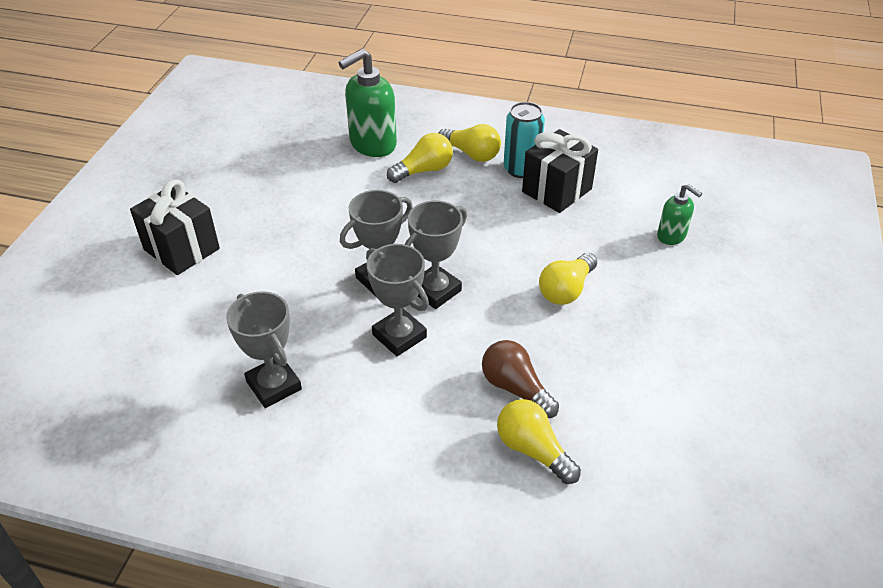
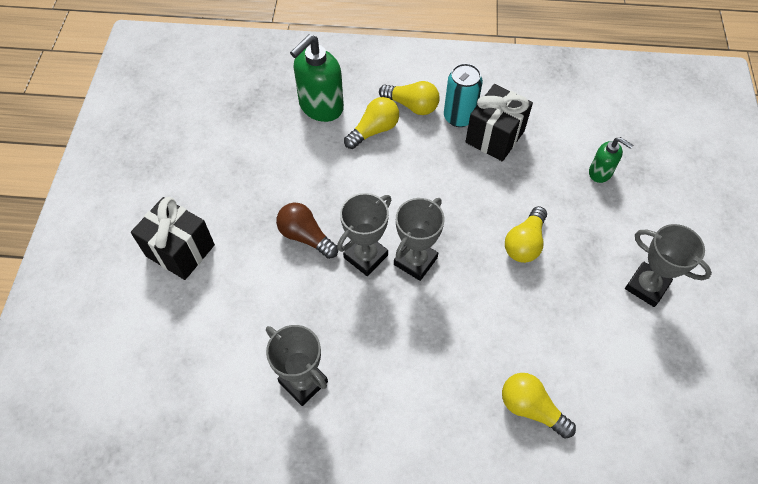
camera: 10 degrees left, 15 degrees up
grey trophy [366,244,429,356] -> grey trophy moved to [625,224,712,307]
brown light bulb [482,340,559,418] -> brown light bulb moved to [276,203,338,259]

